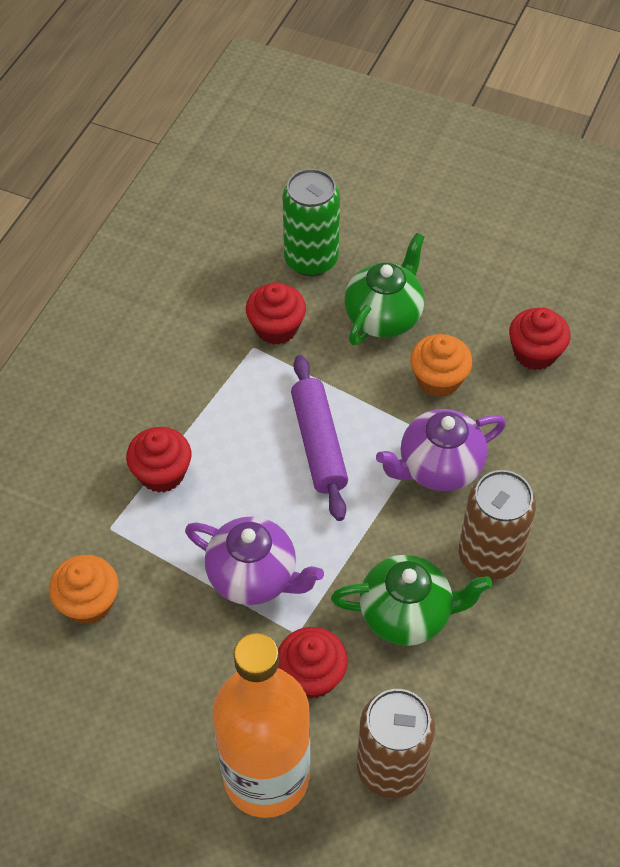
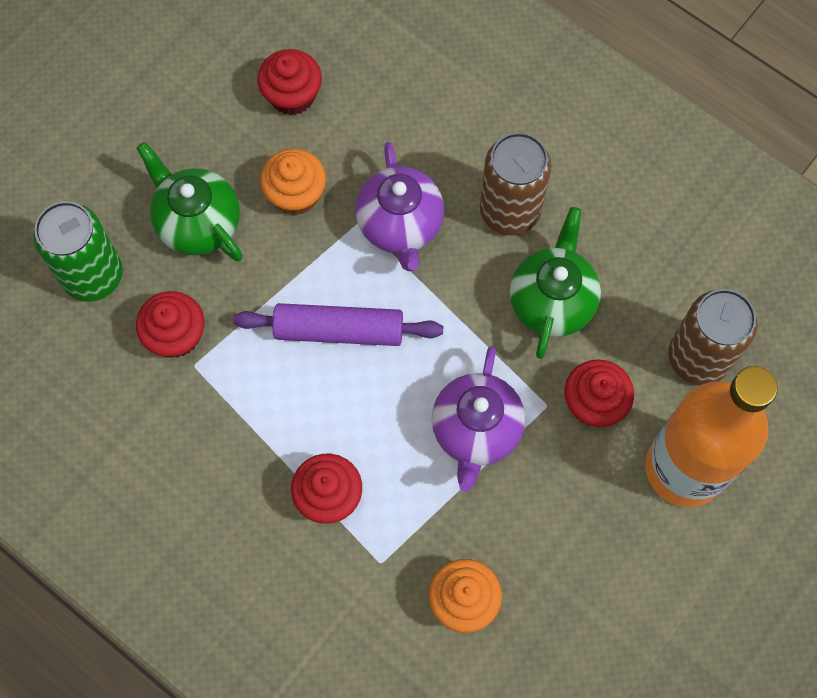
camera: 75 degrees left, 15 degrees up
purple teapot [185,516,324,605] -> purple teapot turned 150 degrees clockwise [432,346,525,492]

